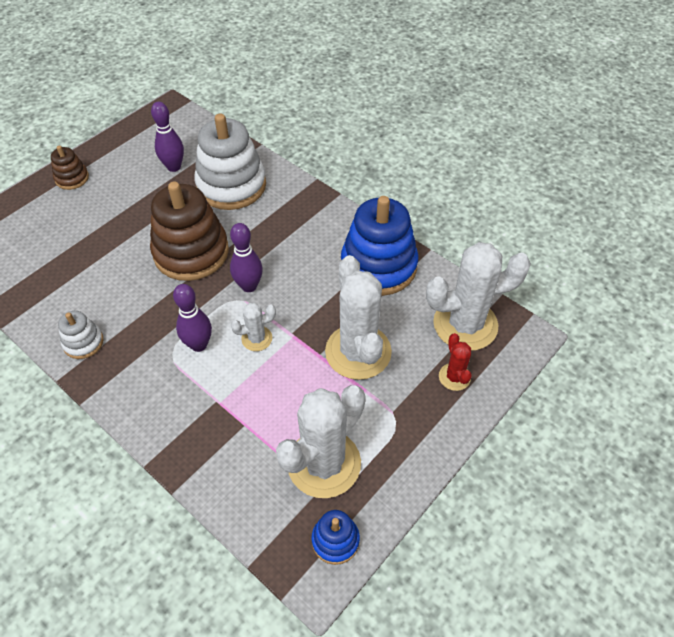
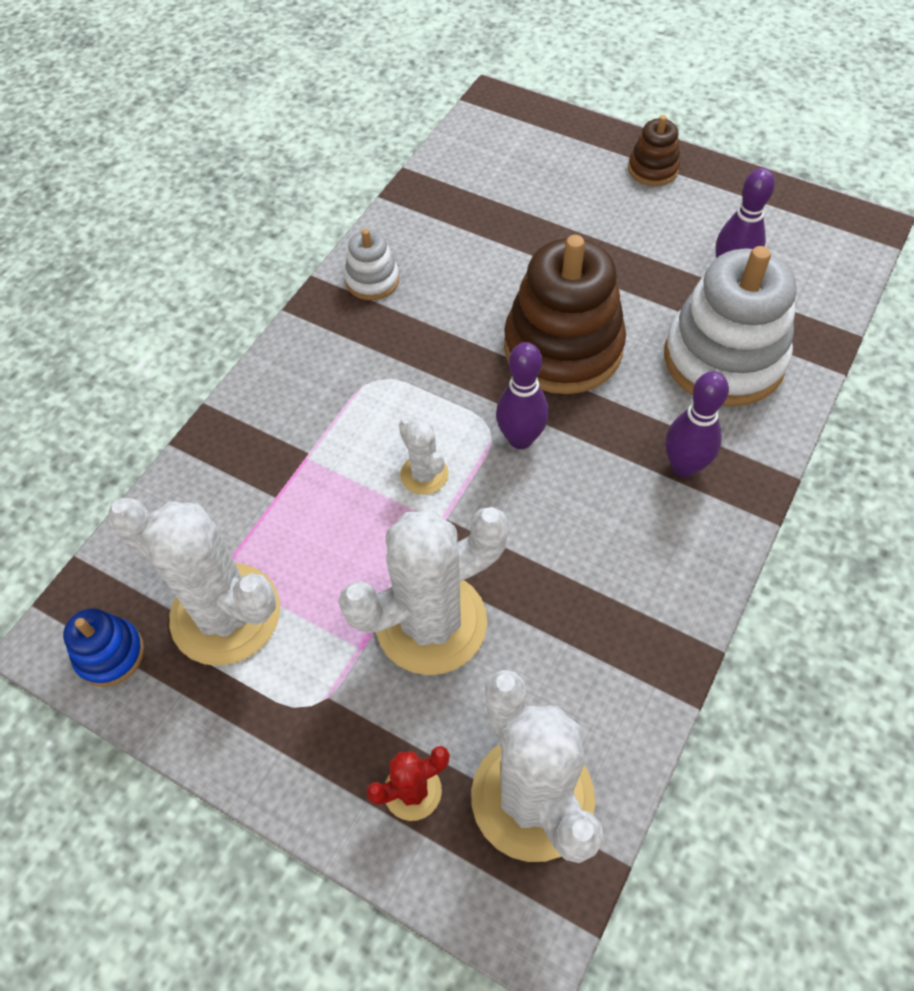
camera: 80 degrees right, 5 degrees up
purple bowling pin [173,284,212,352] -> purple bowling pin moved to [665,371,729,477]
blue stacking toy [341,196,418,296] -> none

